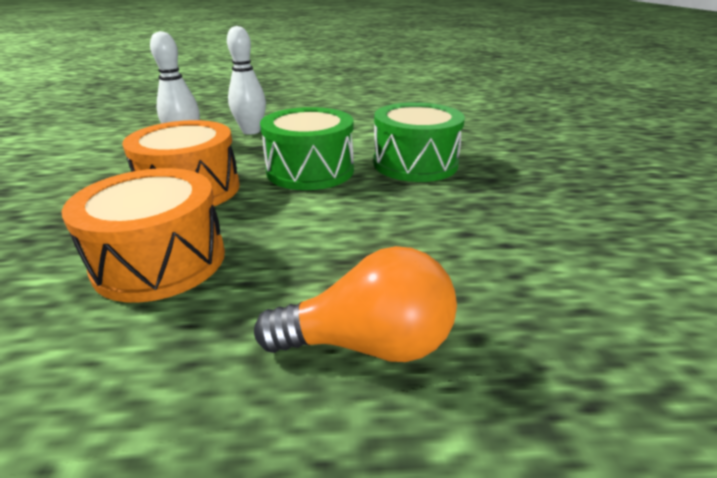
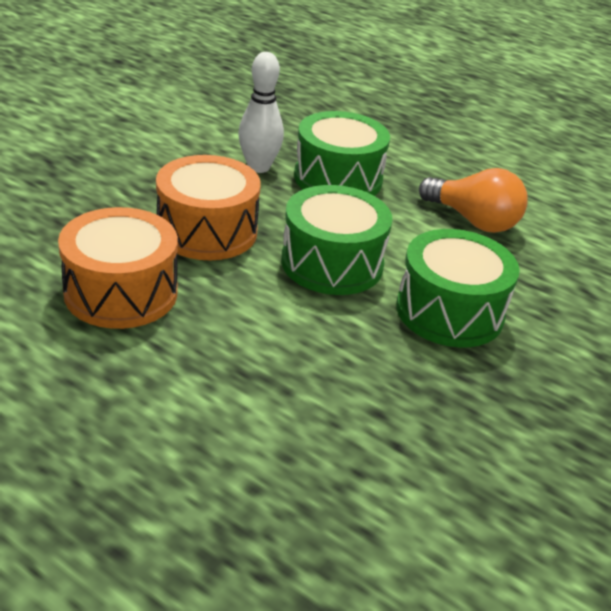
camera: 35 degrees right, 5 degrees up
white bowling pin [227,26,266,135] -> green drum [294,111,390,196]
orange light bulb [254,246,457,362] -> orange light bulb moved to [419,168,528,233]

